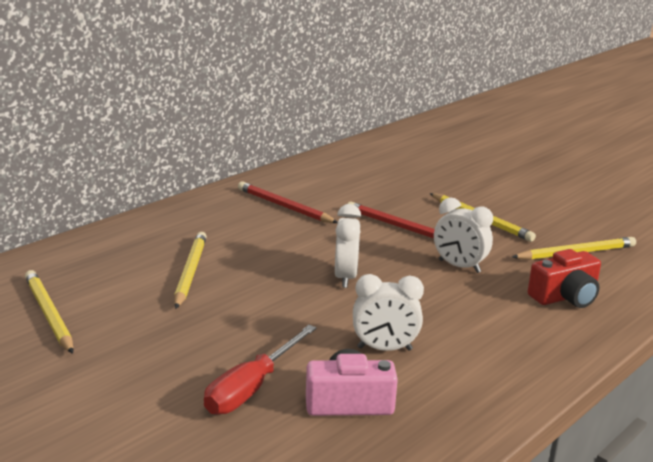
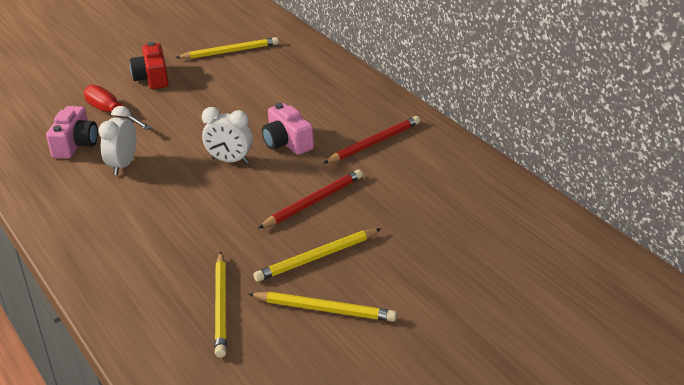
camera: 105 degrees right, 10 degrees up
yellow pencil [174,232,207,309] -> yellow pencil moved to [248,292,397,322]
white clock [434,197,493,273] -> none
red camera [527,249,601,308] -> red camera moved to [130,42,169,89]
none -> pink camera [262,103,314,155]

